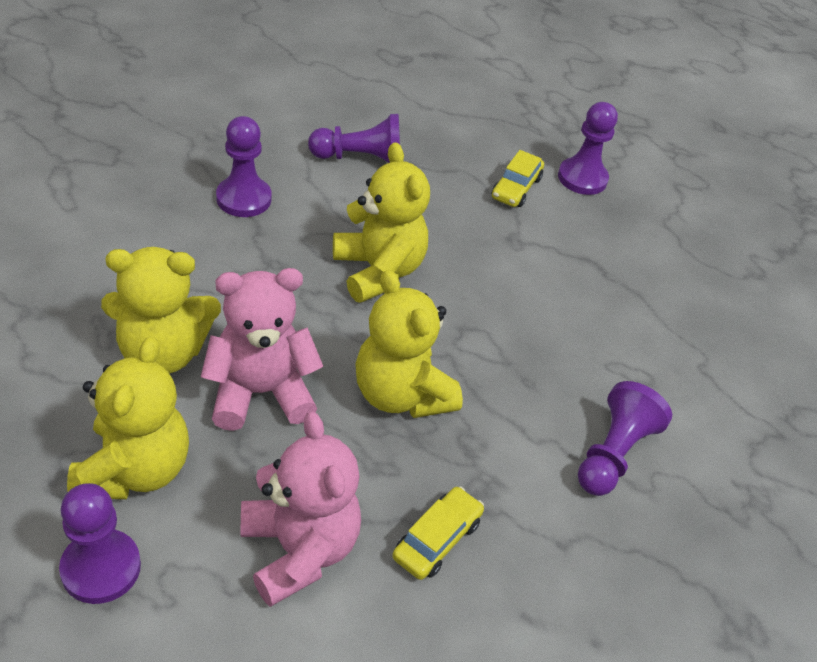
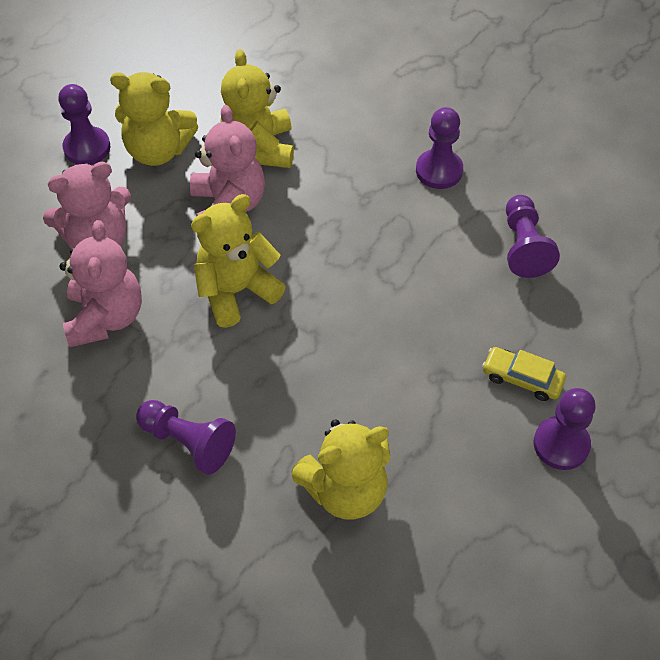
camera: 95 degrees right, 10 degrees up
yellow teddy bear [333,142,430,303] -> yellow teddy bear moved to [291,419,390,519]
yellow car [392,486,484,580] -> pink teddy bear [59,220,142,347]

